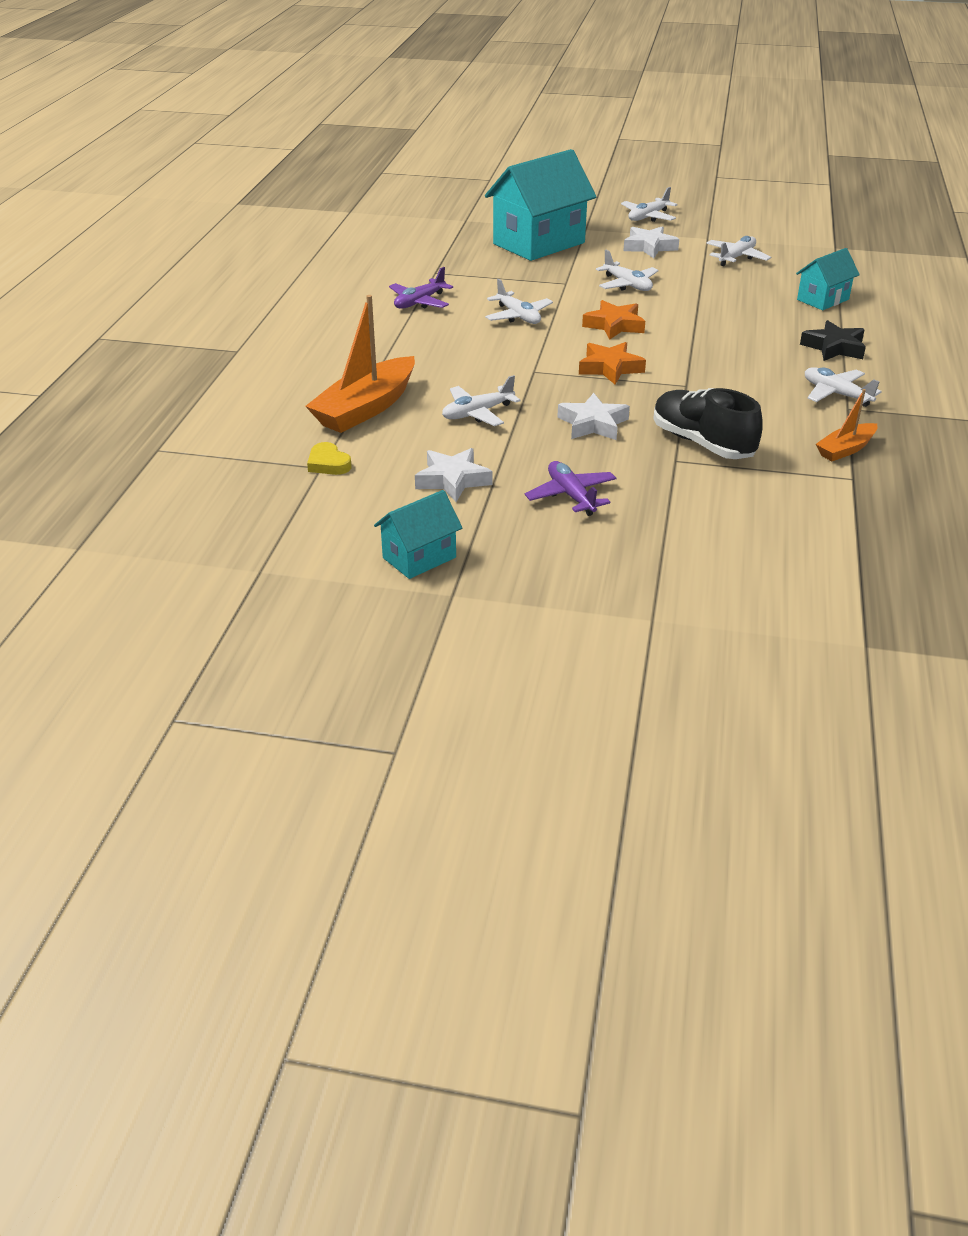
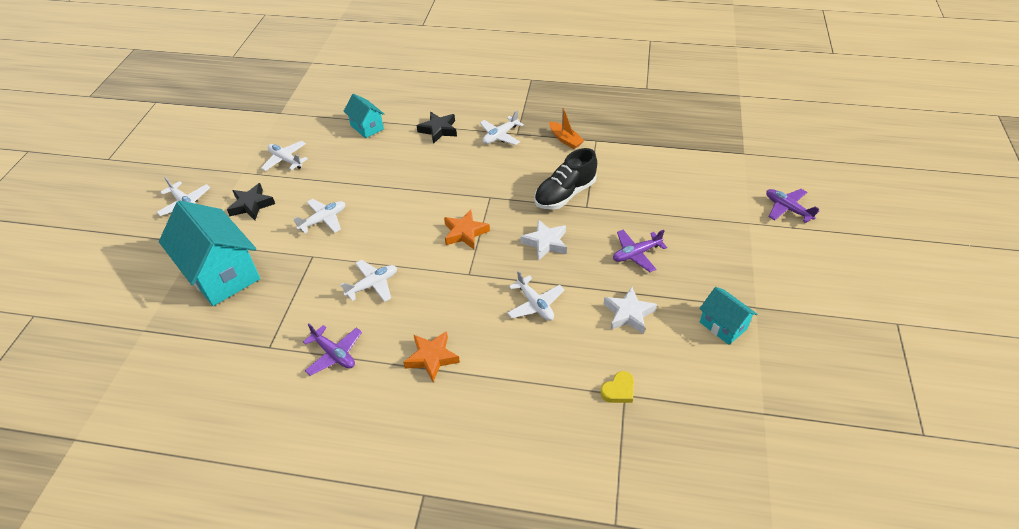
camera: 90 degrees left, 10 degrees up
orange boat [305,295,415,433] -> none
orange star [582,300,645,340] -> orange star moved to [403,331,460,382]
white star [623,226,679,258] -> black star [227,183,275,220]
none -> purple plane [766,189,819,223]

